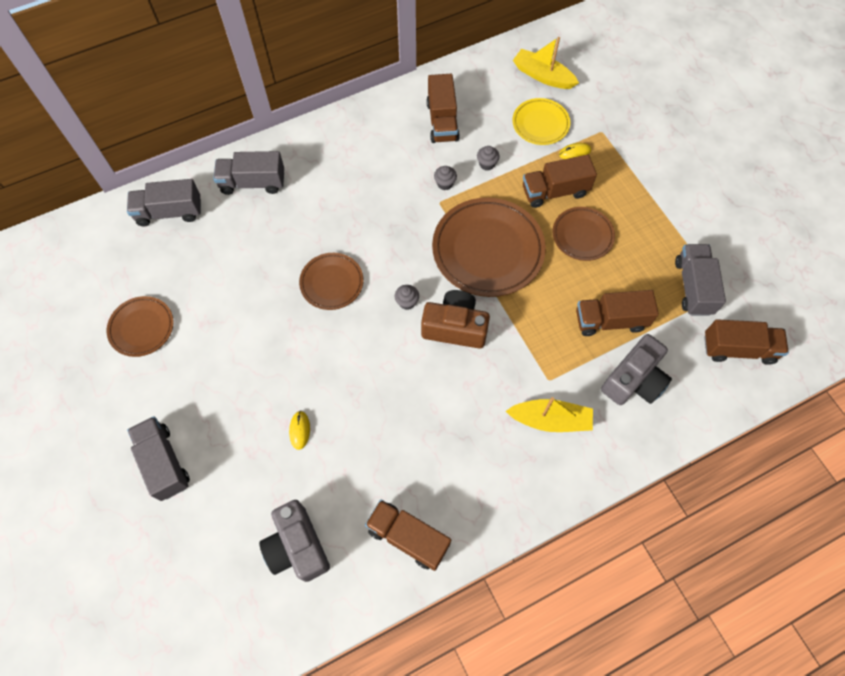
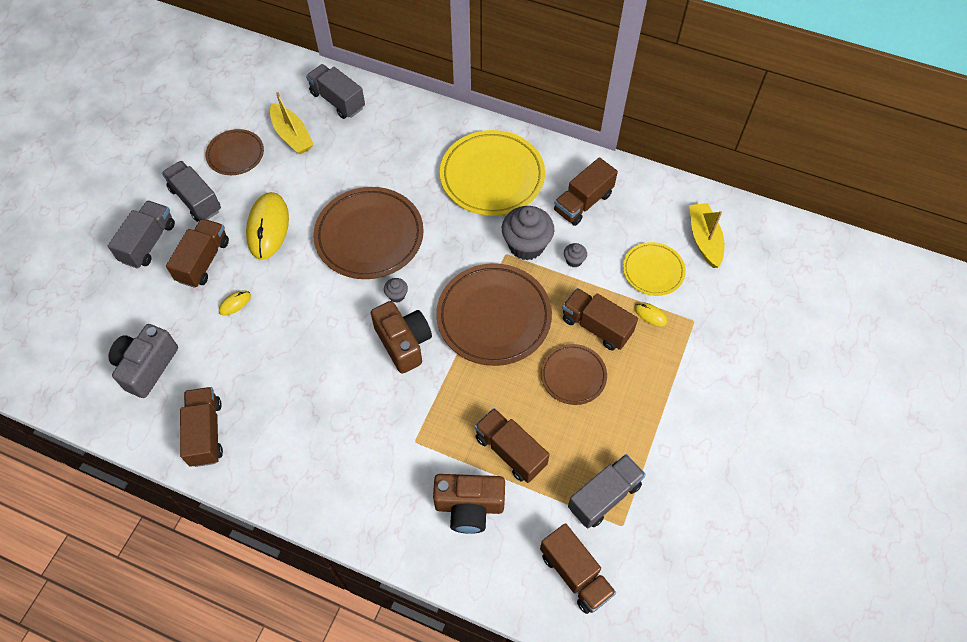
camera: 50 degrees right, 5 degrees down
grey truck [213,151,284,195] -> grey truck moved to [162,161,221,222]
brown plate [299,253,363,310] -> brown plate [313,187,424,279], size x1.79
grey cupcake [434,166,457,190] -> grey cupcake [502,206,554,260], size x2.23
yellow boat [506,397,593,432] -> yellow boat moved to [270,92,314,154]
grey camera [601,334,672,405] -> brown camera [433,474,505,534]
none -> brown truck [166,218,229,288]
none -> yellow mouse [246,192,289,260]
none -> yellow plate [440,130,545,216]

